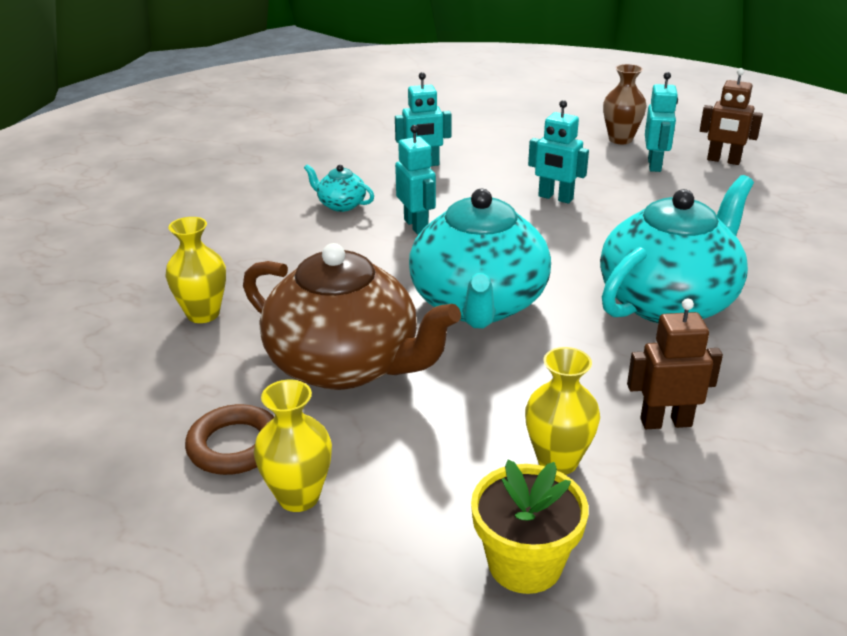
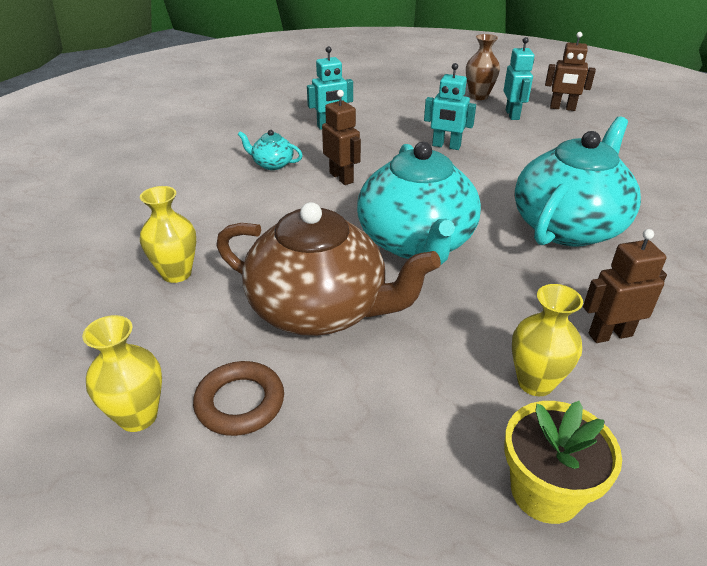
camera: 10 degrees left, 5 degrees up
yellow vase [254,380,332,512] -> yellow vase moved to [82,315,162,432]
turquoise robot [395,125,436,235] -> brown robot [322,90,361,185]

